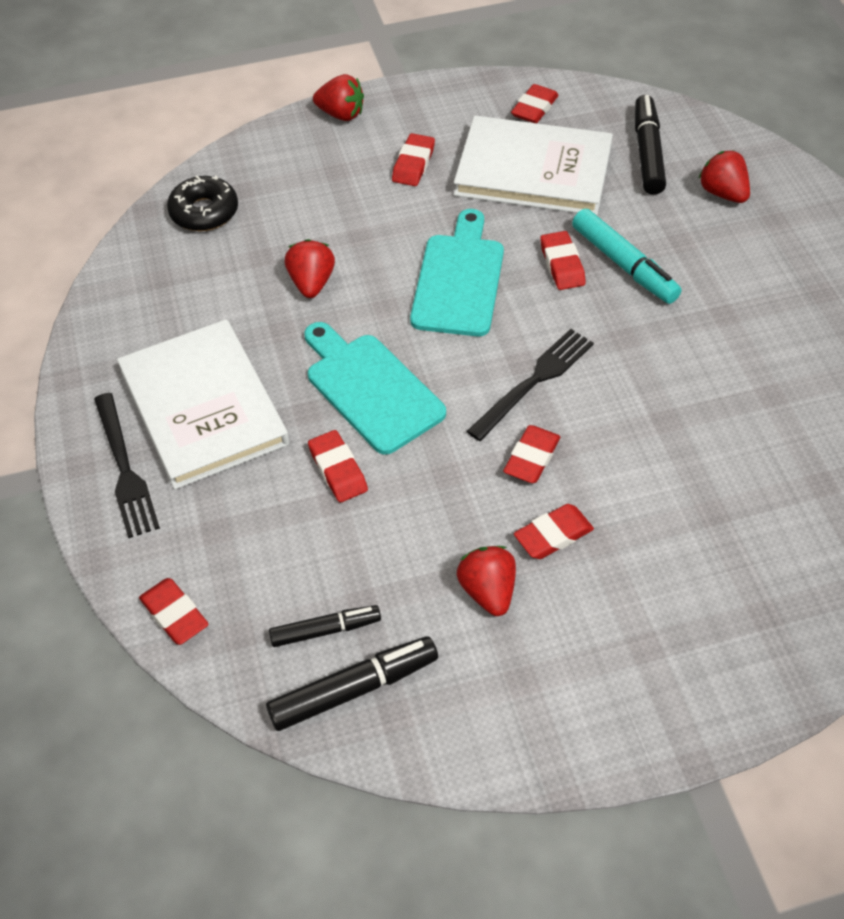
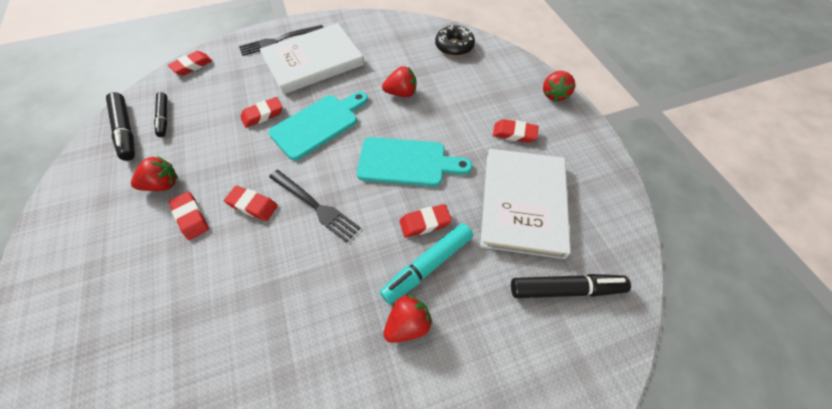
camera: 85 degrees right, 5 degrees up
red eraser [511,84,559,123] -> none
red strawberry [698,150,750,203] -> red strawberry moved to [383,295,432,343]

